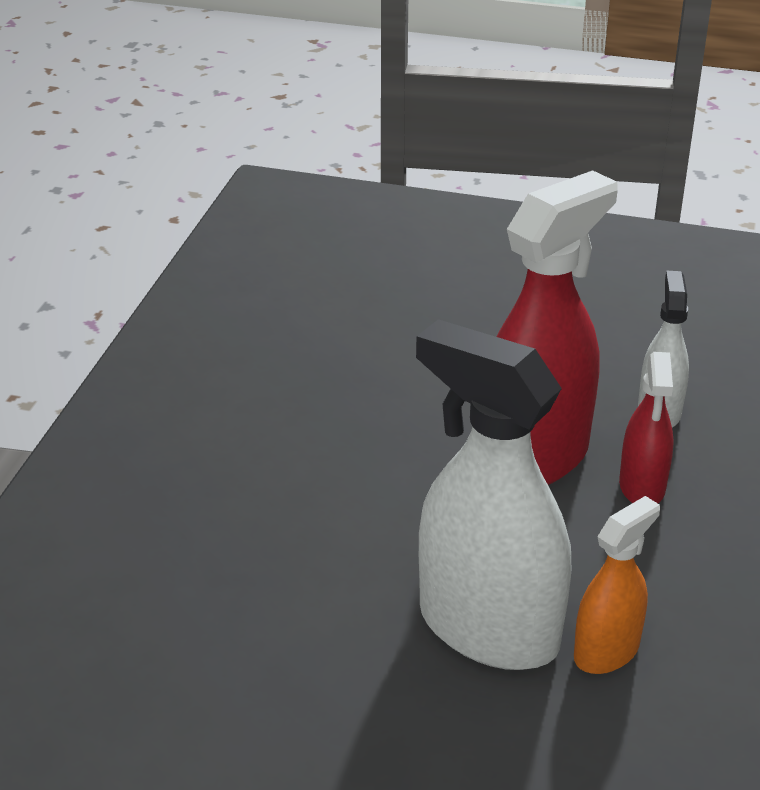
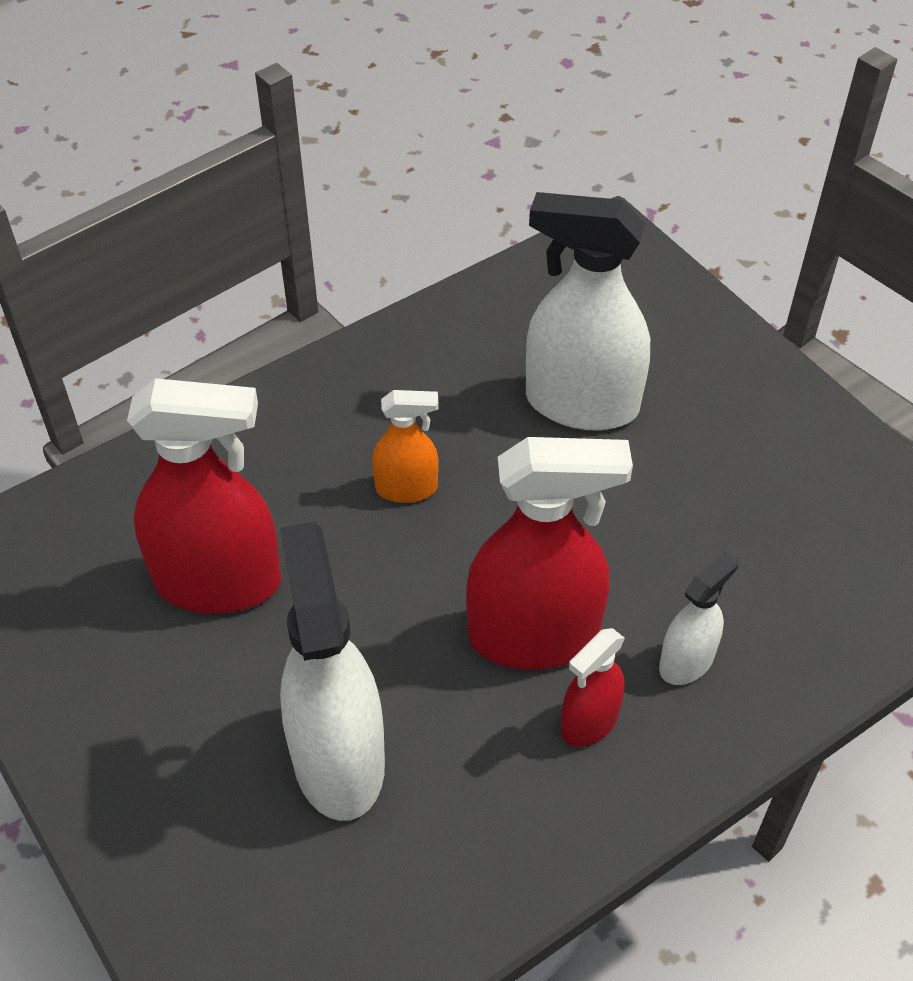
camera: 40 degrees right, 15 degrees up
orange spray bottle [574,496,660,674] -> orange spray bottle moved to [372,390,439,503]
none -> red spray bottle [127,378,281,613]
none -> white spray bottle [526,192,650,431]

